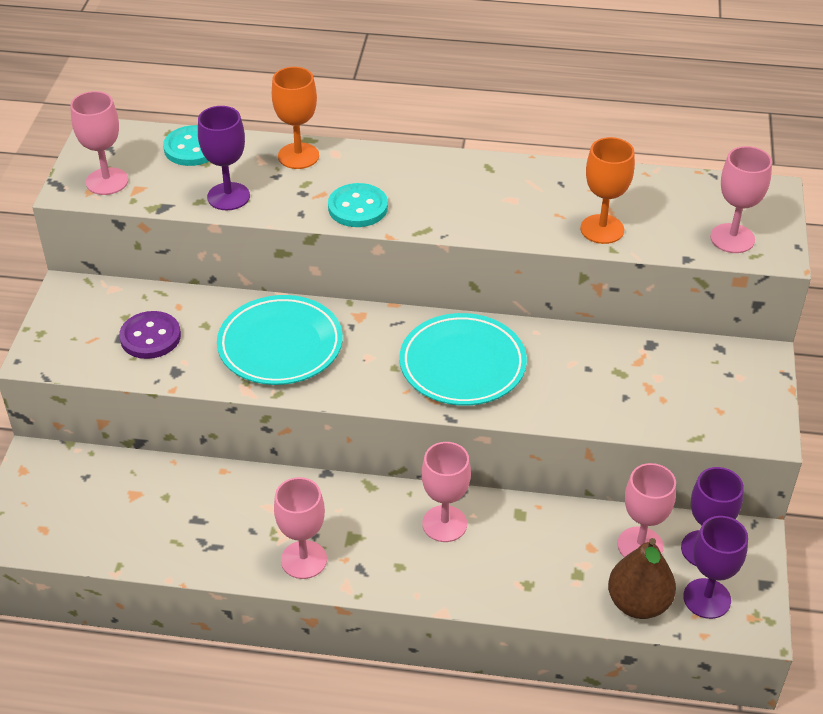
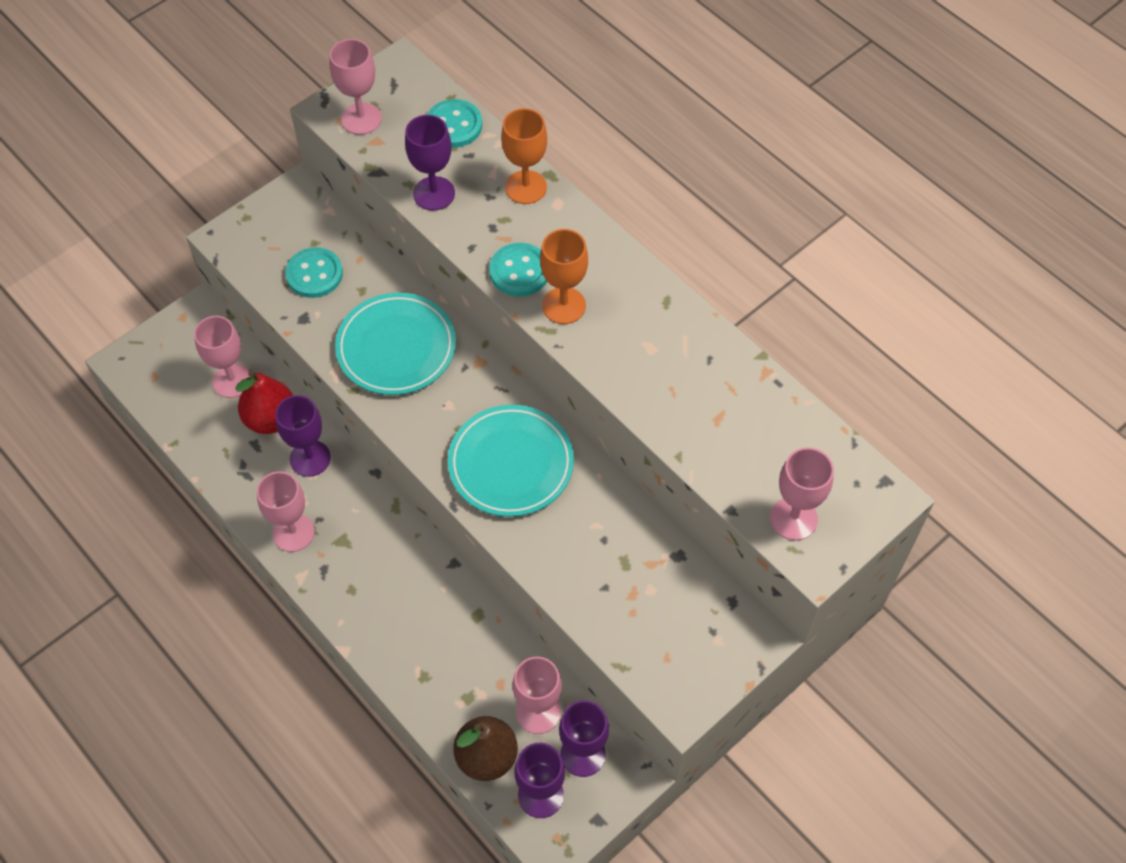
camera: 40 degrees right, 15 degrees up
purple button [119,311,181,359] -> turquoise button [285,247,343,298]
pink goblet [422,442,471,542] -> pink goblet moved to [194,316,250,398]
orange goblet [580,137,635,244] -> orange goblet moved to [540,229,588,324]
none -> red pear [235,371,293,434]
none -> purple goblet [275,395,331,477]

